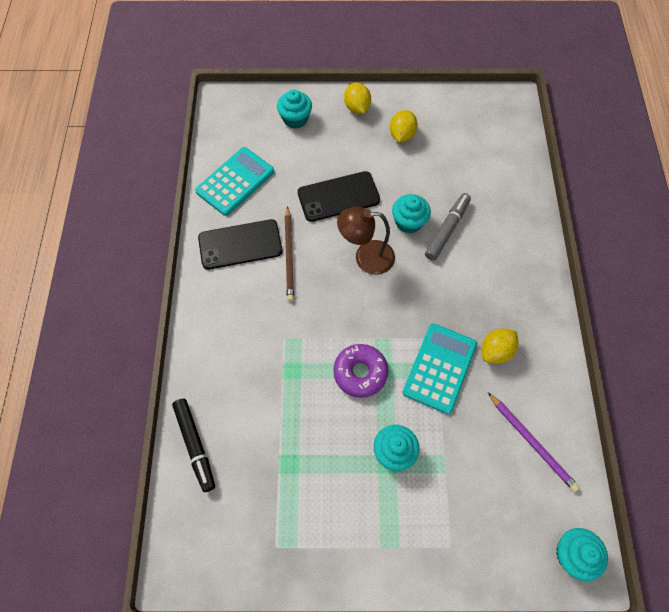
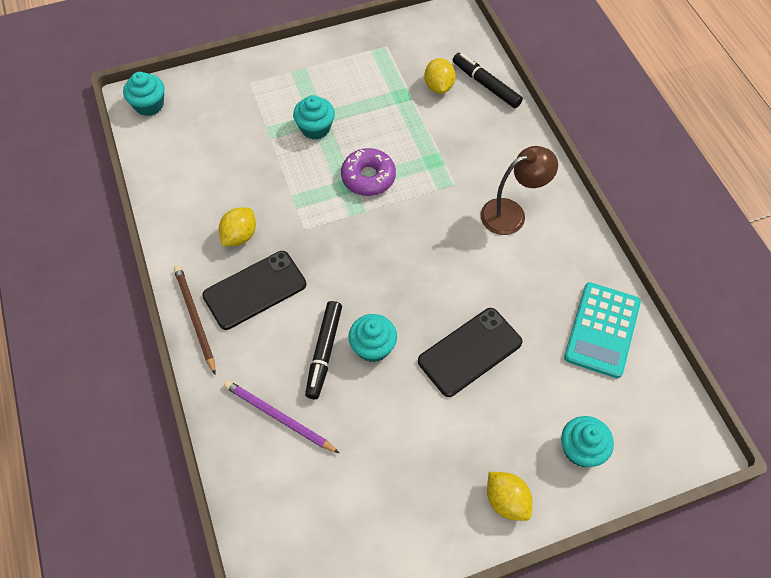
camera: 160 degrees right, 5 degrees down
black phone [198,219,282,269] -> black phone moved to [202,251,306,330]
brown pencil [285,206,294,302] -> brown pencil moved to [174,265,216,375]
brown lamp [337,207,395,275] -> brown lamp moved to [481,146,558,235]
yellow lemon [390,110,418,142] -> yellow lemon moved to [424,58,455,94]
turquoise calculator [402,323,477,414] -> none
grey marker [425,193,471,261] -> black marker [305,301,342,399]
purple pencil [488,393,580,492] -> purple pencil moved to [224,380,339,453]

